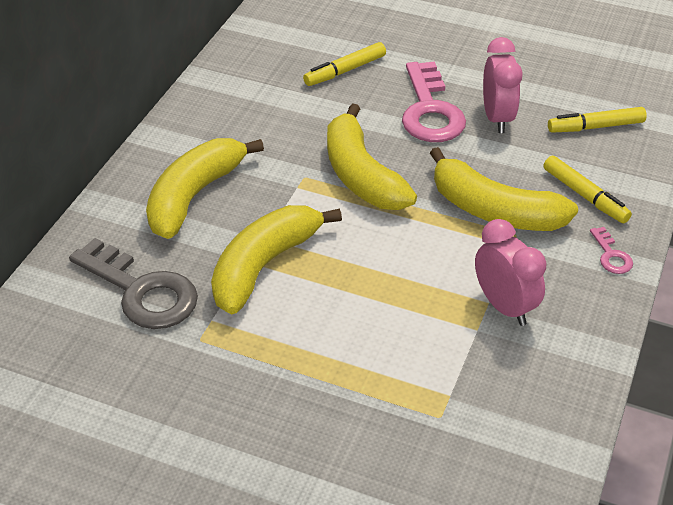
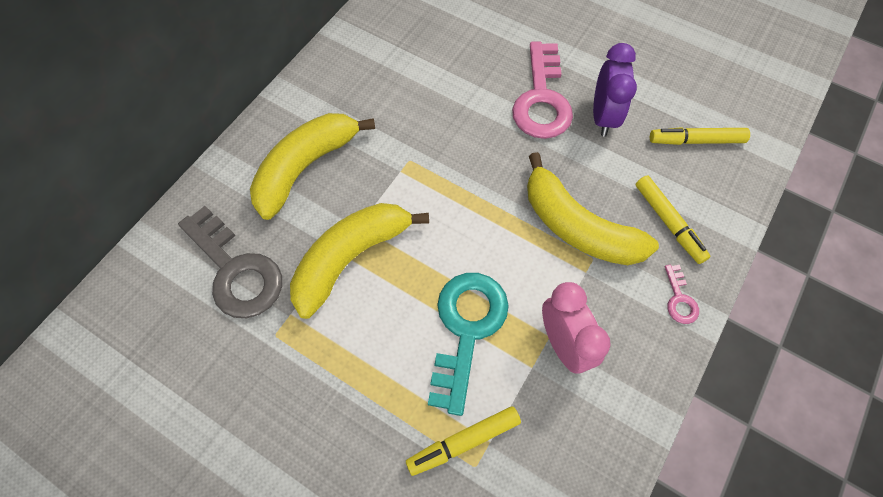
camera: 10 degrees right, 20 degrees up
yellow marker [303,42,386,86] -> yellow marker moved to [406,406,521,476]
yellow banana [327,103,417,210] -> none
pink clock [483,37,523,133] -> purple clock [593,43,637,137]
none -> turquoise key [428,273,509,416]

